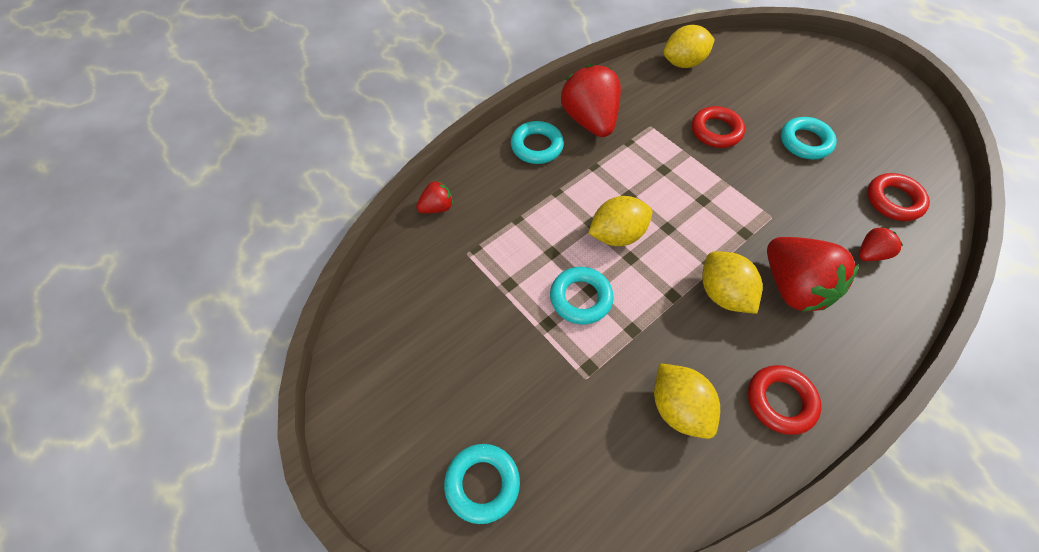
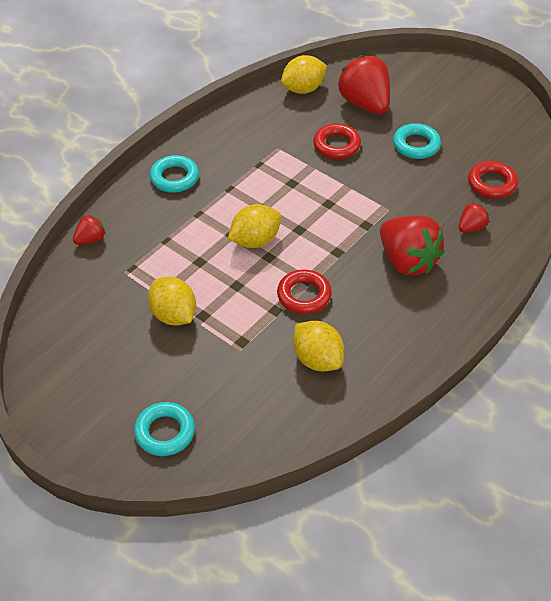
camera: 10 degrees left, 10 degrees down
turquoise ring [550,267,614,325] -> none
red strawberry [561,64,621,137] -> red strawberry moved to [338,55,390,114]
yellow lemon [702,251,763,314] -> yellow lemon moved to [148,277,196,326]
red ring [748,365,821,435] -> red ring moved to [277,270,332,314]

